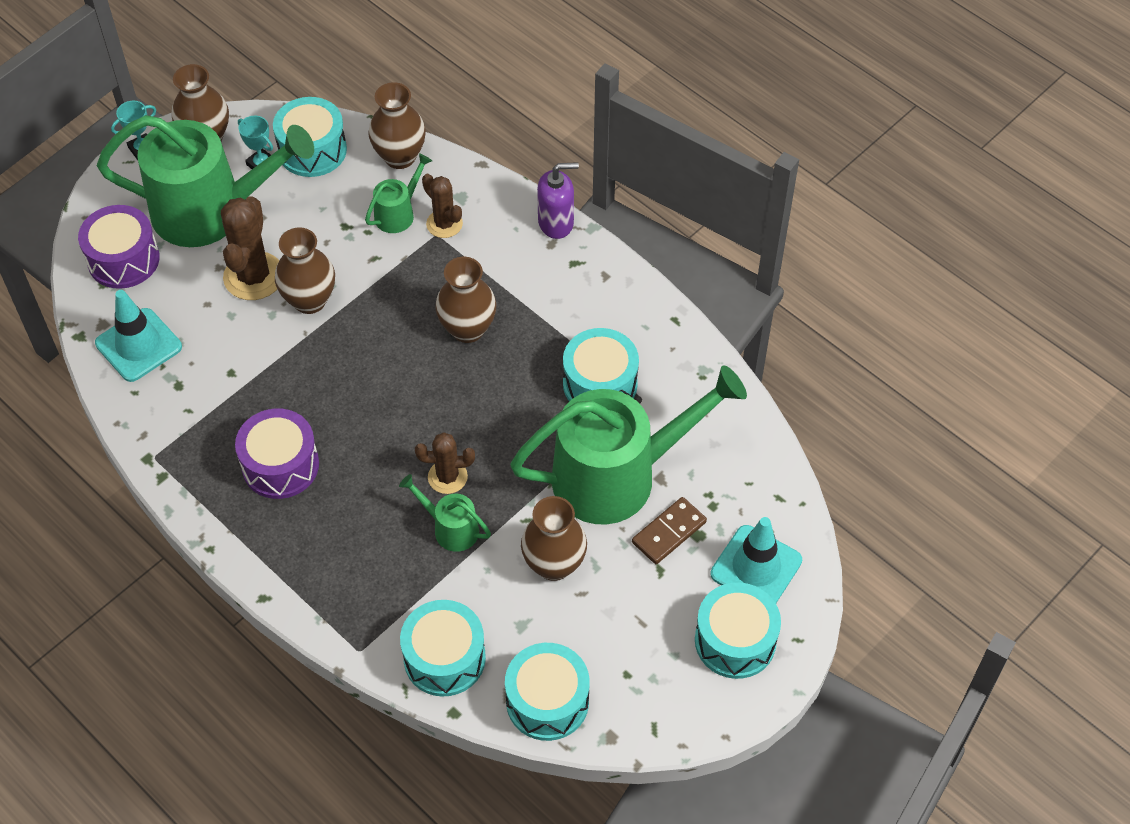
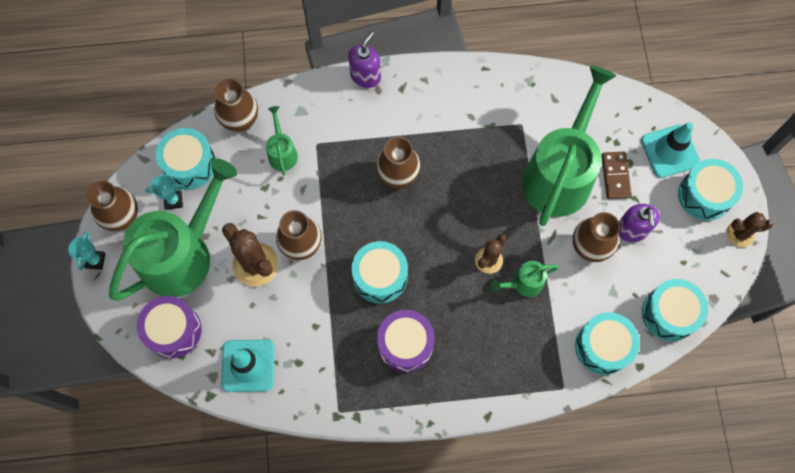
camera: 50 degrees left, 15 degrees up
brown cactus [422,174,463,238] -> brown cactus moved to [726,212,773,248]
turquoise drum [563,328,639,402] -> turquoise drum moved to [352,241,408,304]
none -> purple soap dispenser [618,204,660,242]

